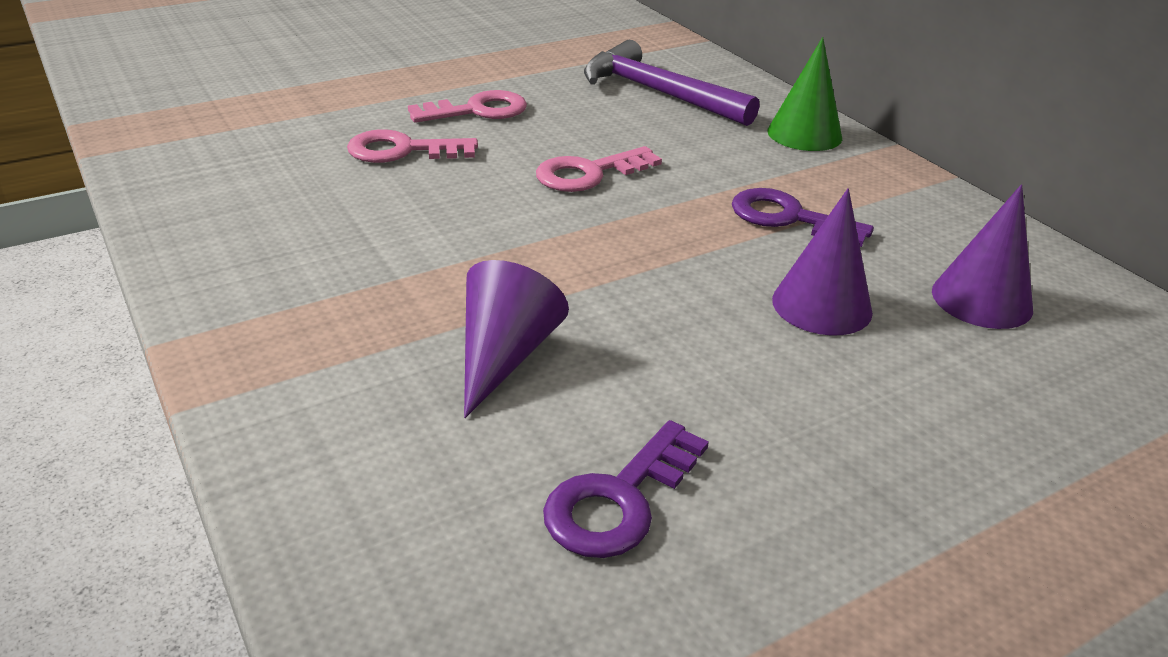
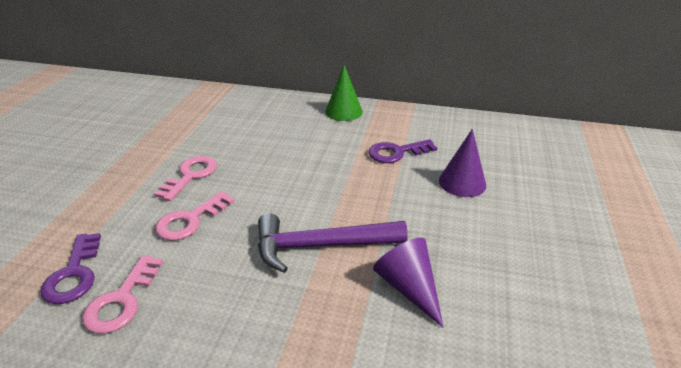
camera: 45 degrees left, 0 degrees up
pink key [536,146,662,192] -> pink key moved to [82,255,163,334]
purple key [543,420,709,558] -> purple key moved to [40,233,101,304]
purple hammer [584,40,759,126] -> purple hammer moved to [258,213,408,273]
purple cone [932,184,1033,329] -> none

